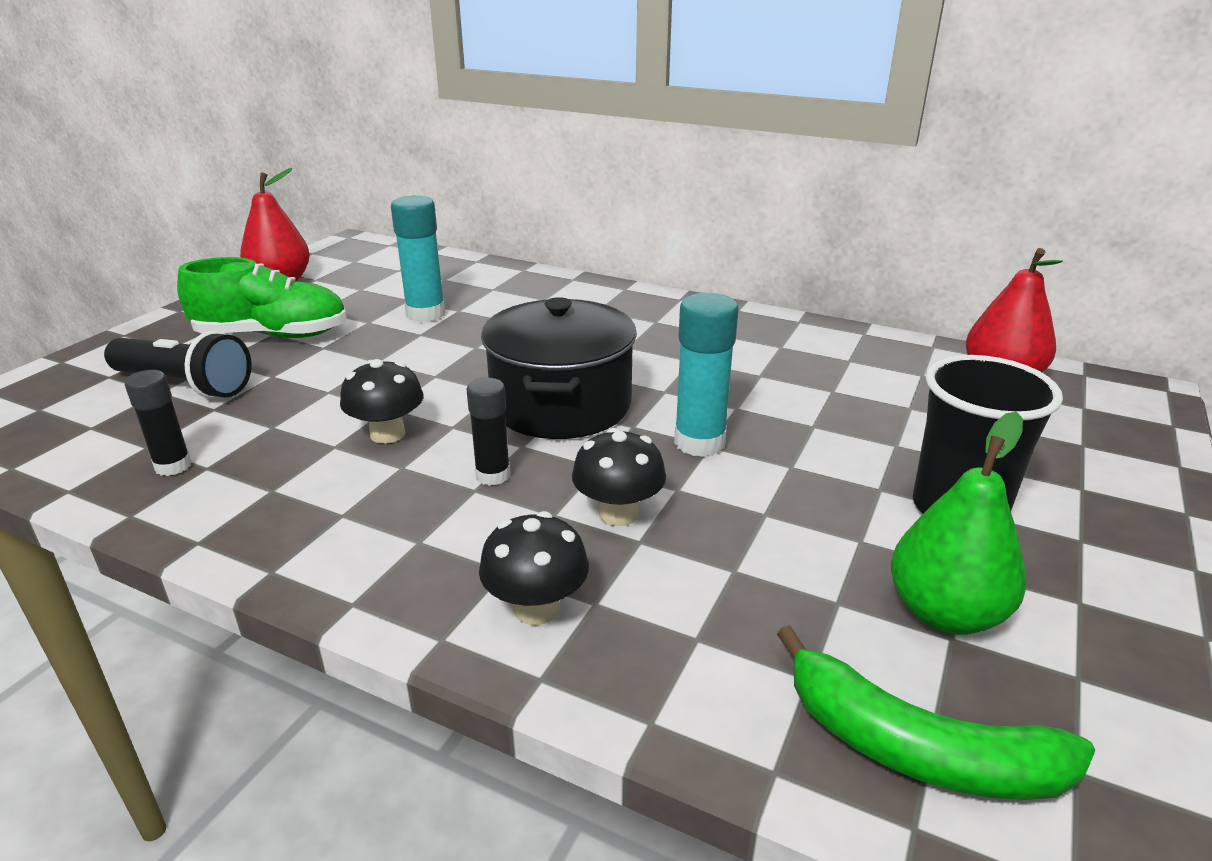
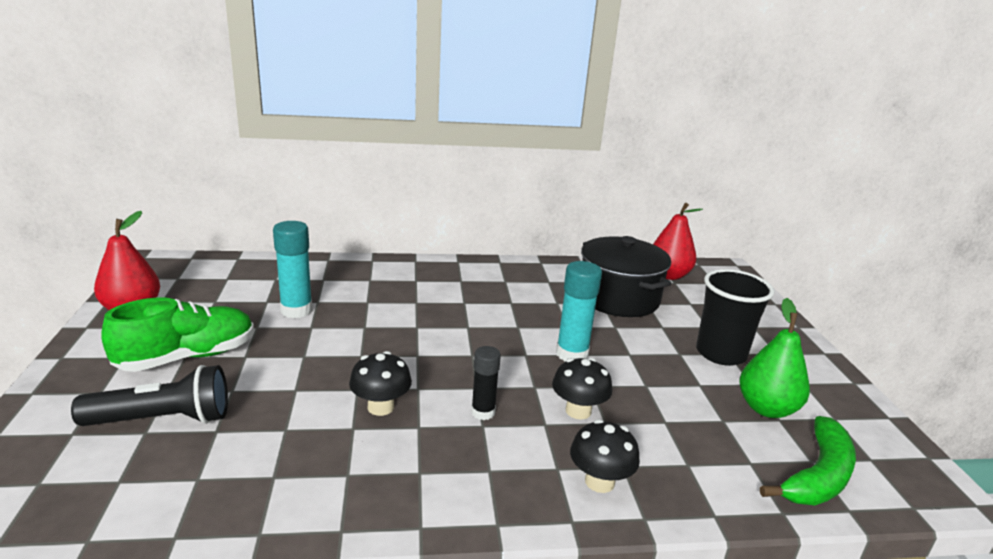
camera: 35 degrees left, 5 degrees down
black glue stick [125,370,192,476] -> none
black pot [481,297,637,439] -> black pot moved to [581,236,671,317]
green banana [777,625,1096,800] -> green banana turned 45 degrees counterclockwise [760,416,856,505]

